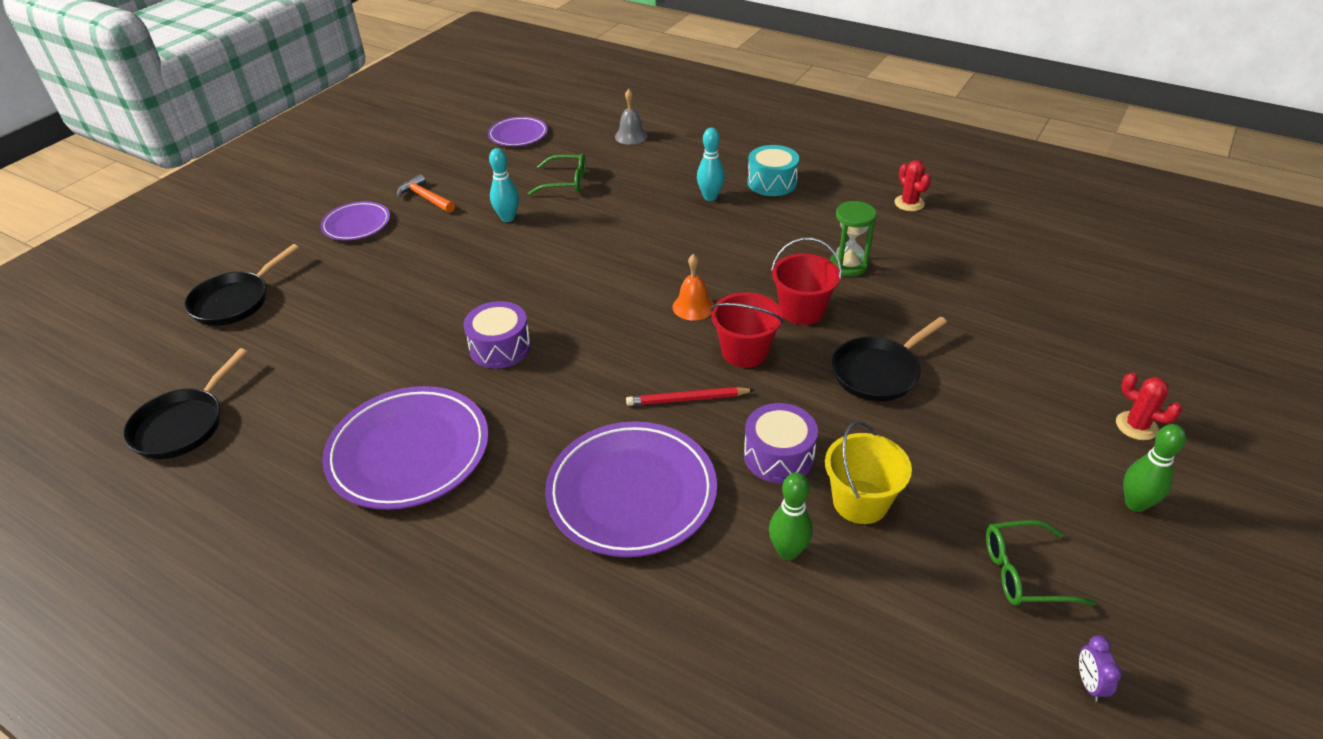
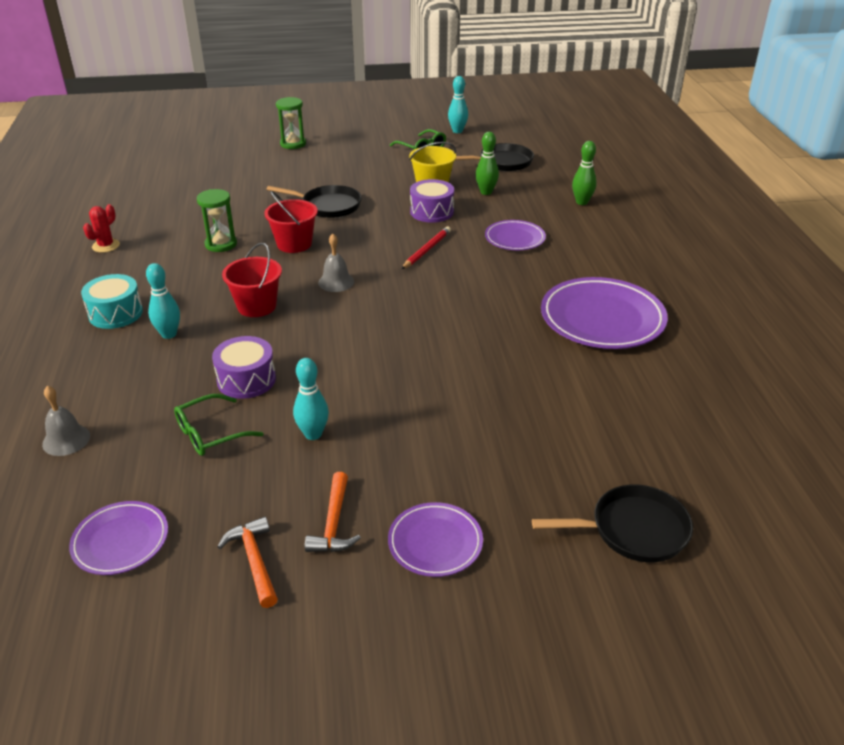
camera: 130 degrees left, 5 degrees down
black pan [123,348,248,459] -> black pan moved to [455,143,534,171]
purple drum [464,301,531,369] -> purple drum moved to [212,336,276,399]
green glasses [528,153,586,195] -> green glasses turned 90 degrees counterclockwise [174,394,264,456]
purple plate [545,421,717,557] -> purple plate [485,220,546,250], size x0.56
red pencil [626,387,754,406] -> red pencil turned 105 degrees counterclockwise [402,226,451,269]
orange bell [672,254,714,321] -> grey bell [318,234,354,292]
red bucket [711,292,784,368] -> red bucket moved to [222,243,282,317]
purple clock [1079,635,1122,702] -> turquoise bowling pin [448,76,468,133]
red cactus [1116,372,1182,440] -> green hourglass [276,97,306,149]
green bowling pin [1123,424,1186,512] -> green bowling pin moved to [572,141,597,205]
none -> orange hammer [217,516,278,608]

